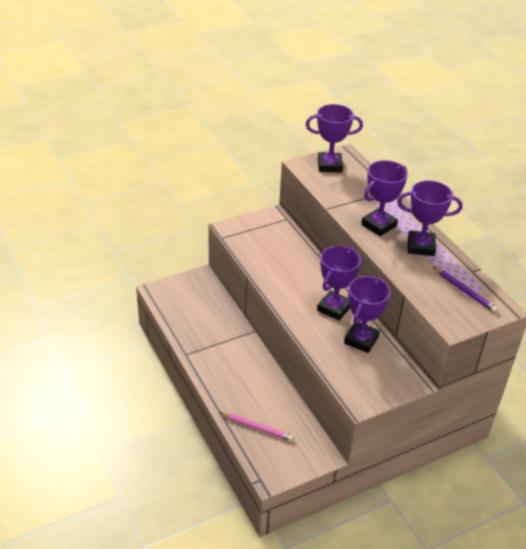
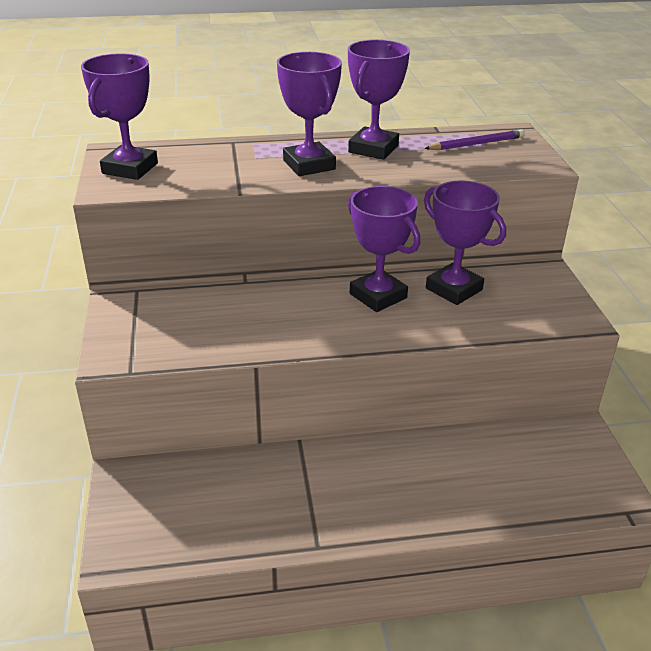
camera: 70 degrees left, 5 degrees down
pink pencil [219,412,293,441] -> none

